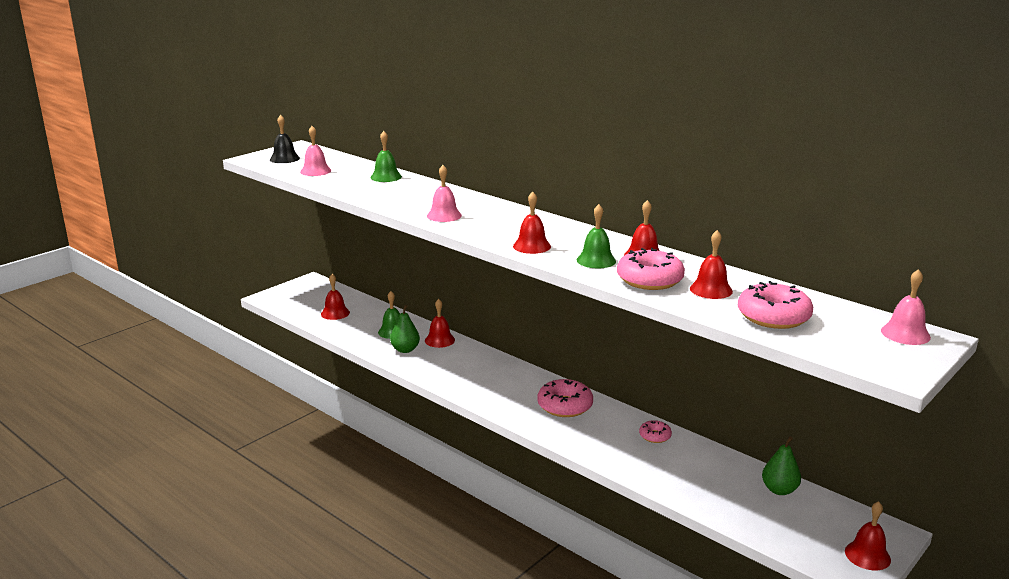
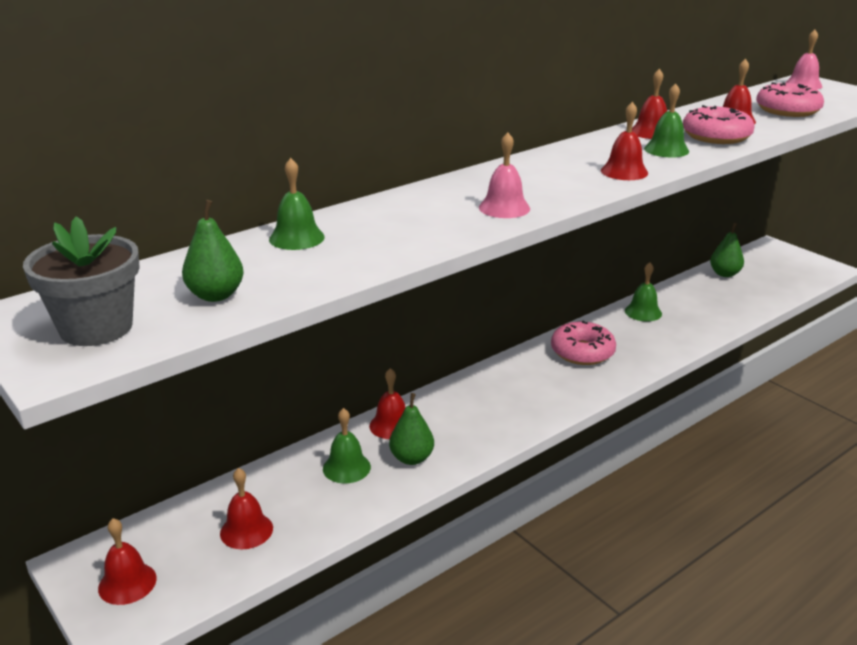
camera: 80 degrees left, 5 degrees up
black bell [270,115,300,163] -> grey flower pot [23,216,140,346]
pink bell [300,126,331,176] -> green pear [182,200,244,302]
pink donut [639,420,672,443] -> green bell [625,262,662,322]
red bell [845,501,891,571] -> red bell moved to [98,518,157,605]

